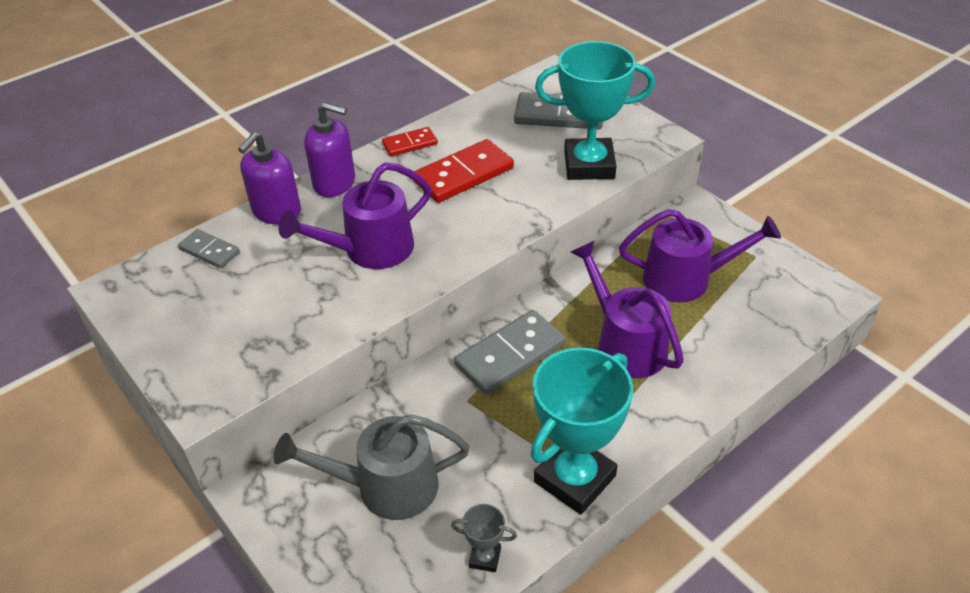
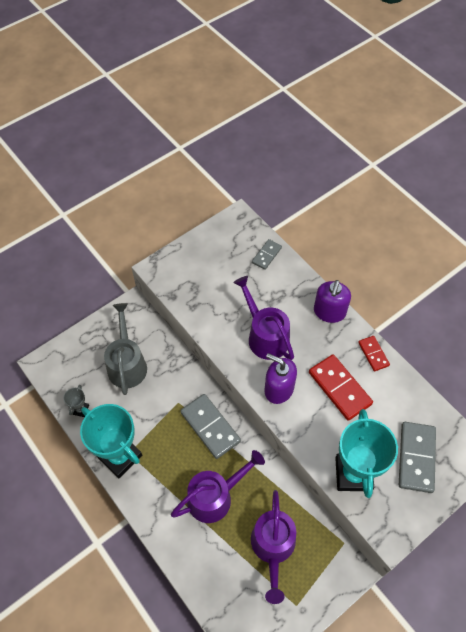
camera: 90 degrees right, 15 degrees up
purple soap dispenser [238,132,301,224] -> purple soap dispenser moved to [264,353,297,404]

